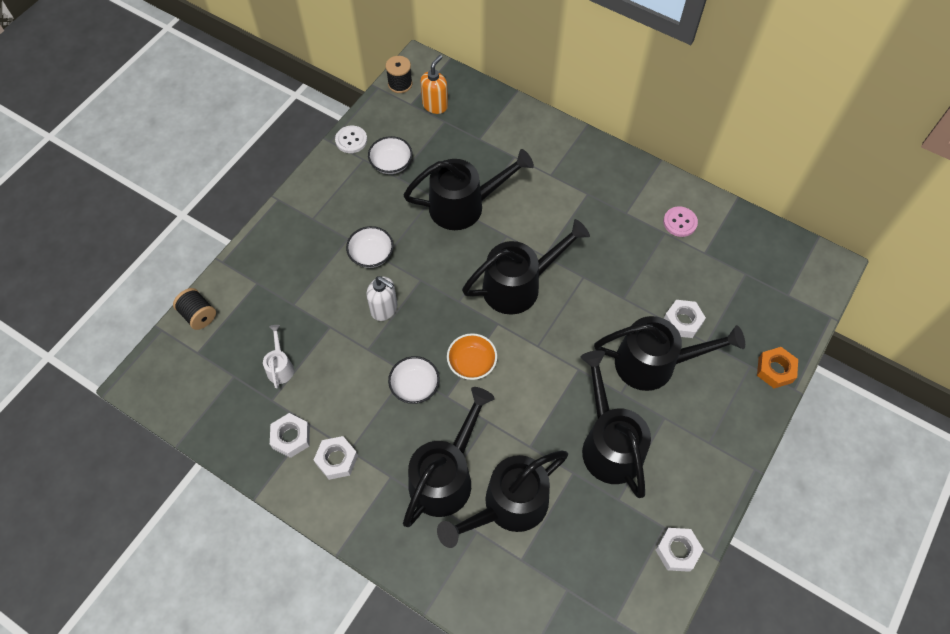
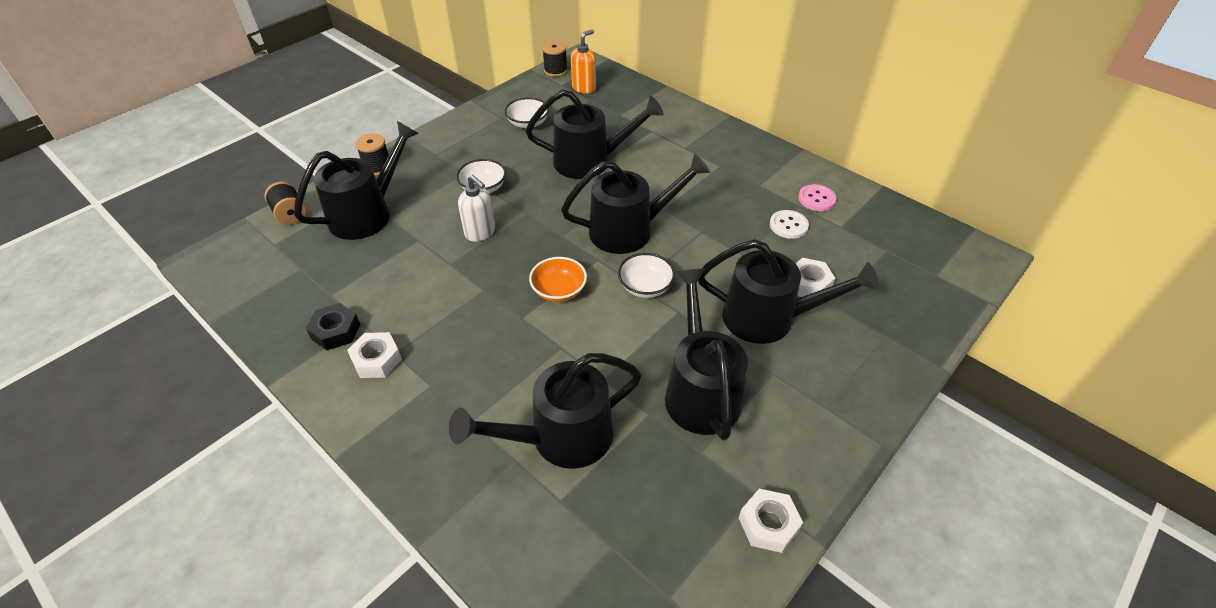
camera: 10 degrees right, 15 degrees down
white watering can [263,325,294,389] -> none
white nut [270,413,310,458] -> black nut [306,303,360,350]
white button [335,126,367,153] -> white button moved to [770,210,809,239]
white bowl [388,356,440,404] -> white bowl moved to [618,253,675,298]
black watering can [403,387,495,527] -> black watering can moved to [294,121,419,240]
orange nut [757,347,798,388] -> none
none -> black spool [355,133,389,176]

